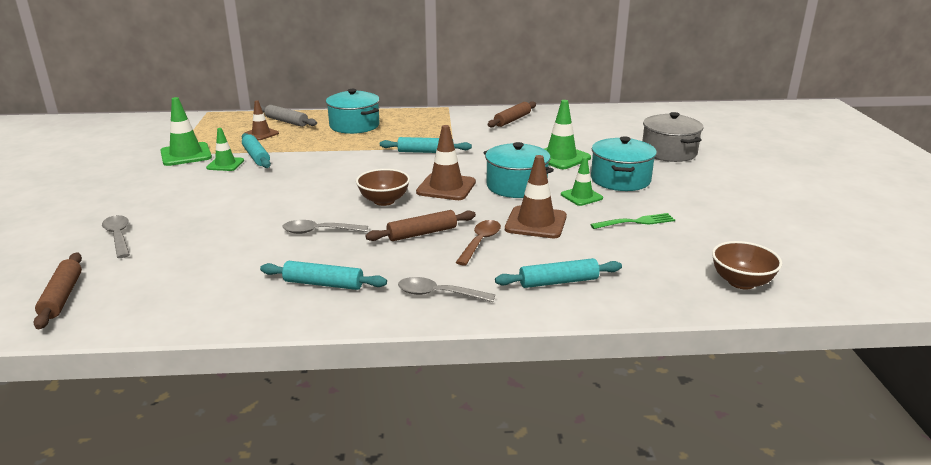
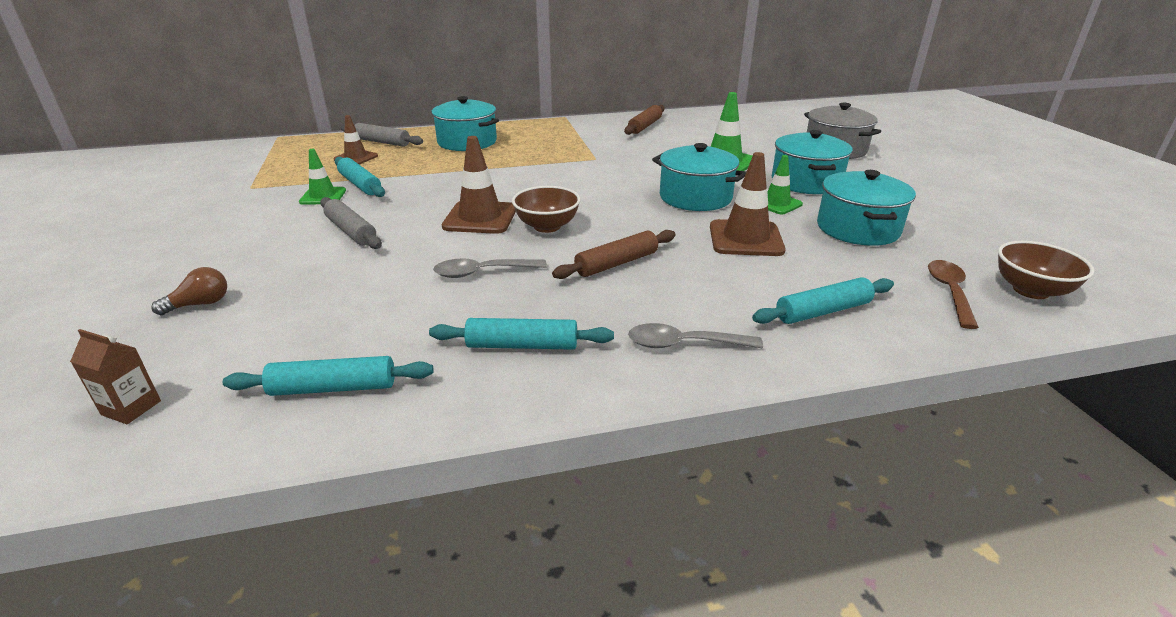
camera: 10 degrees left, 5 degrees up
brown rolling pin [33,253,82,329] -> brown carton [70,329,161,424]
grey spoon [102,215,130,258] -> brown light bulb [151,267,227,315]
green traffic cone [160,97,212,166] -> none
turquoise rolling pin [380,137,472,153] -> turquoise rolling pin moved to [223,356,434,396]
brown traffic cone [416,125,476,200] -> brown traffic cone moved to [442,136,516,234]
brown spoon [456,220,501,266] -> brown spoon moved to [928,260,979,329]
green fork [590,213,675,229] -> turquoise pot [817,170,916,246]
none -> grey rolling pin [320,197,382,249]

